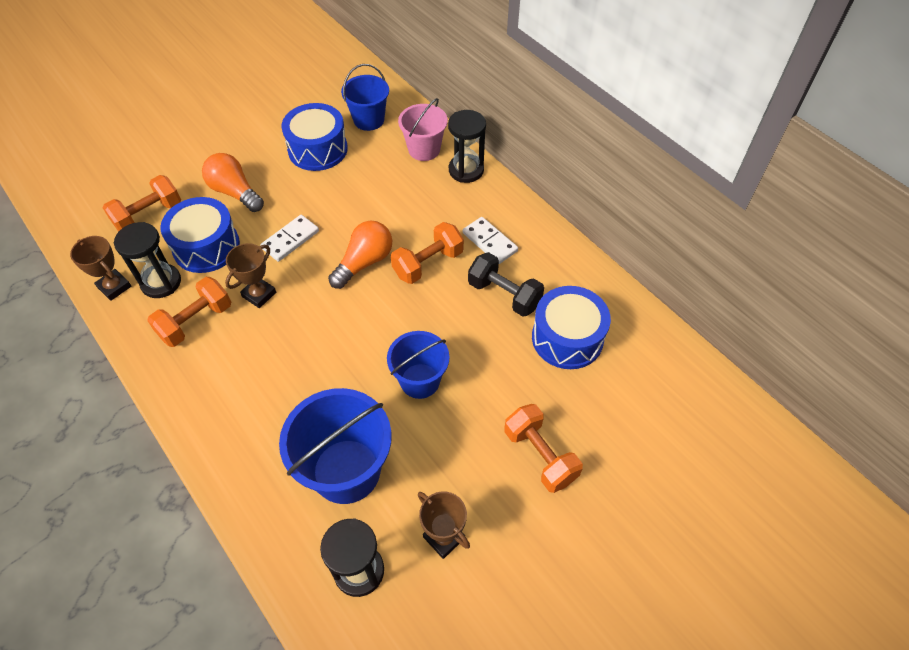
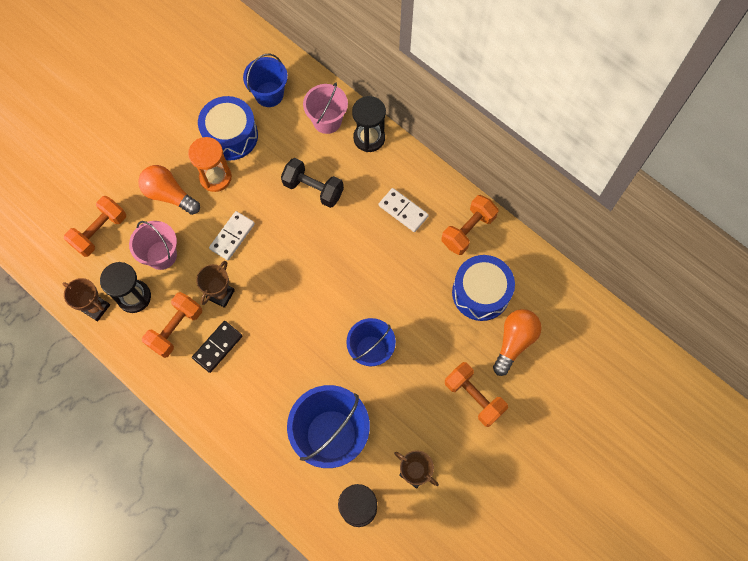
camera: 10 degrees left, 15 degrees up
blue drum [160,197,240,273] -> pink bucket [129,221,177,270]
orange light bulb [328,221,392,289] -> orange light bulb moved to [493,309,542,376]
orange dumbbell [391,222,464,284] -> orange dumbbell moved to [441,195,498,255]
black dumbbell [468,252,544,317] -> black dumbbell moved to [281,158,344,208]
none -> orange hourglass [188,137,232,192]
none -> black domino [192,321,242,373]

